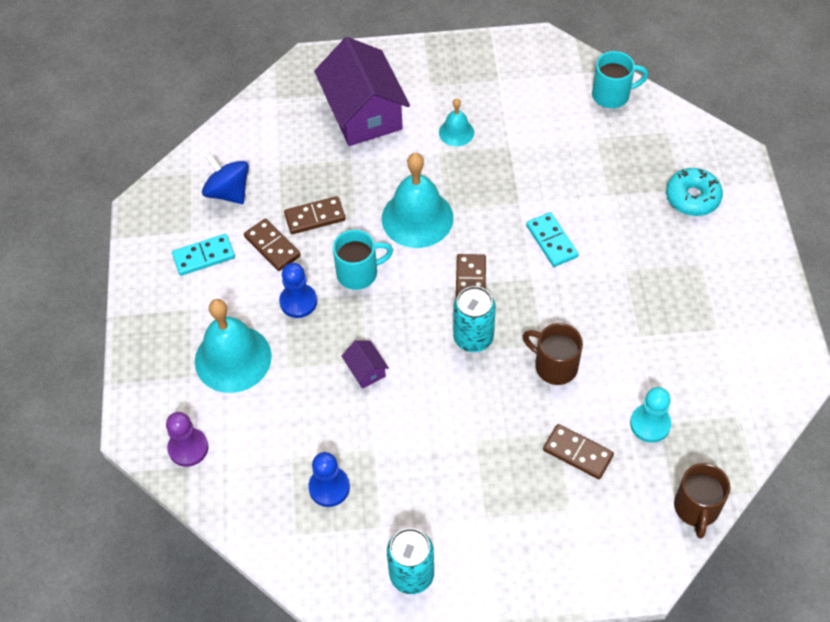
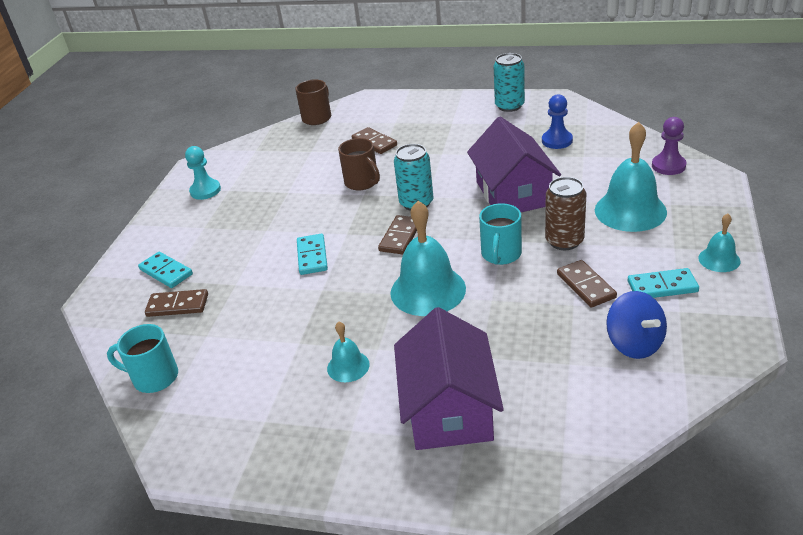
camera: 160 degrees left, 20 degrees down
blue pawn [279,263,317,318] -> brown can [545,177,586,250]
brown domino [284,196,346,234] -> brown domino moved to [145,289,208,317]
turquoise mug [333,230,393,290] -> turquoise mug turned 75 degrees counterclockwise [479,203,522,265]
purple house [341,340,389,389] -> purple house [467,117,561,212], size x2.43
turquoise pawn [630,387,671,443] -> turquoise pawn moved to [185,146,221,200]
turquoise donut [666,168,723,216] -> turquoise domino [138,252,193,288]
none -> turquoise bell [698,214,740,272]

